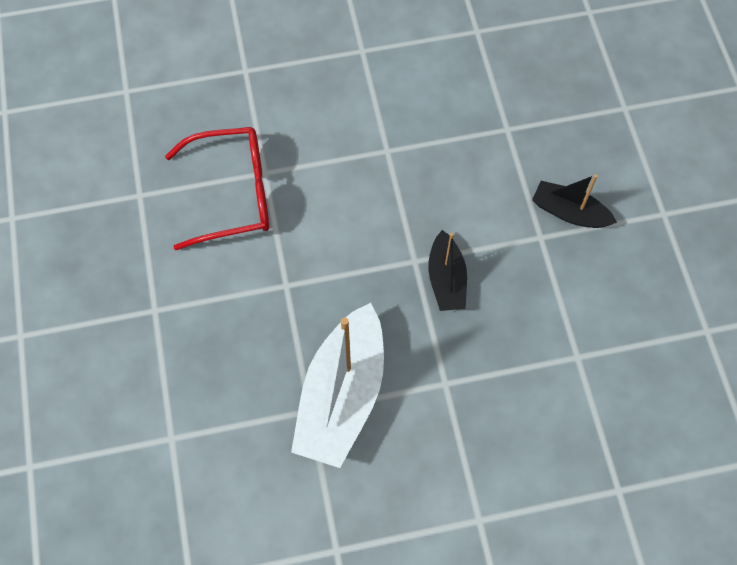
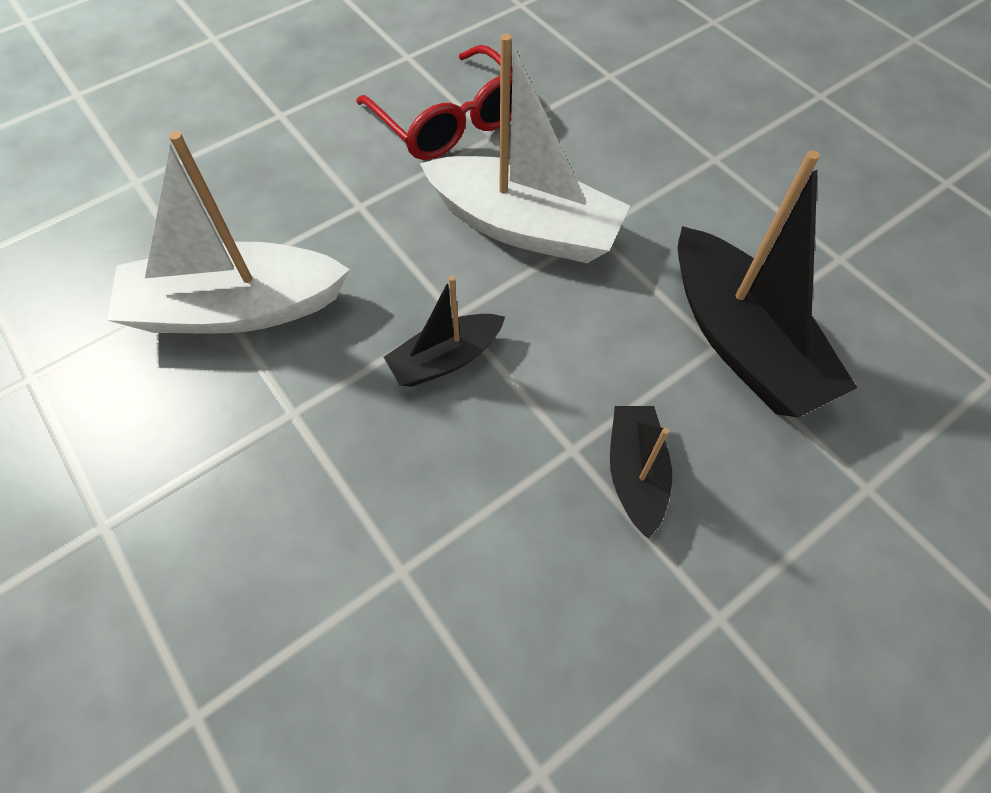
camera: 65 degrees right, 5 degrees down
none -> white boat [420,34,630,263]
none -> black boat [677,150,857,418]

